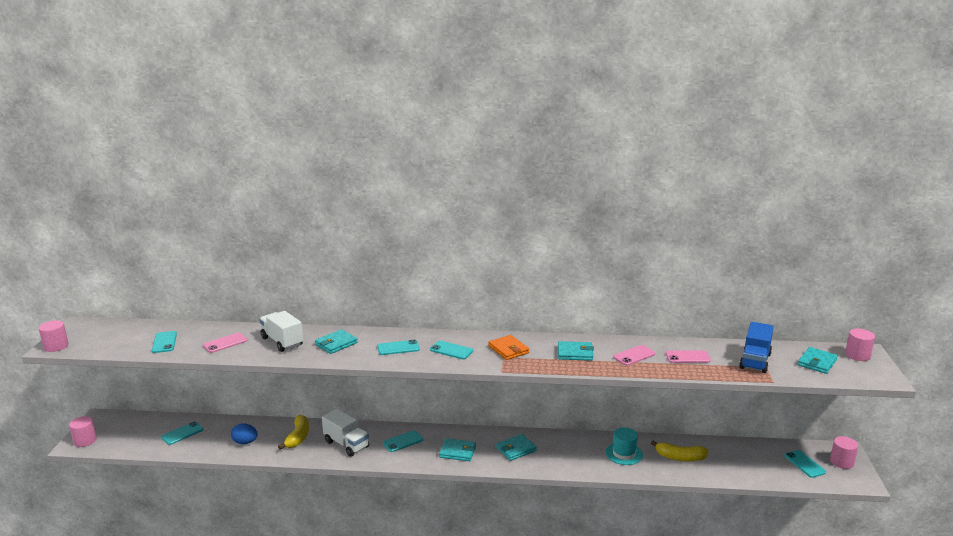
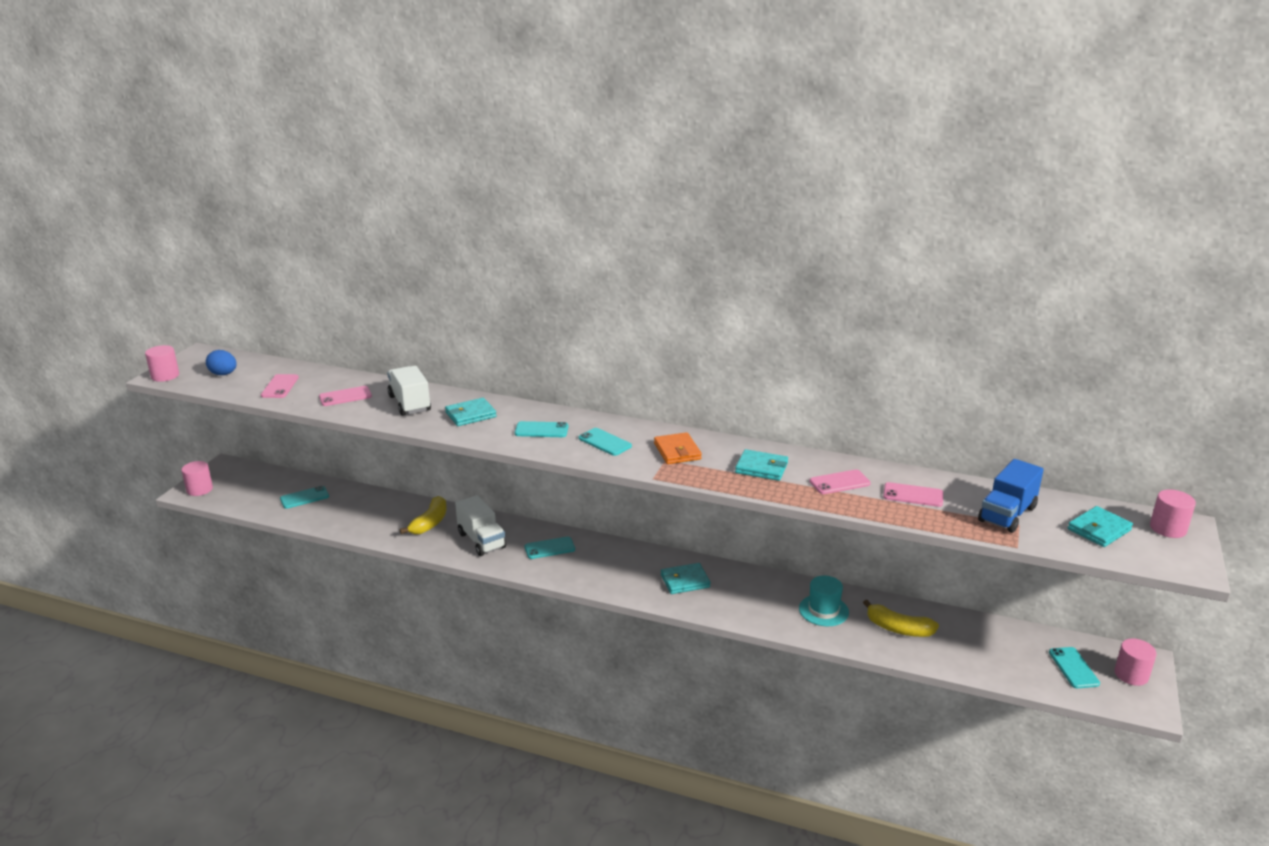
camera: 15 degrees right, 5 degrees up
turquoise phone [152,331,177,353] -> pink phone [261,374,299,398]
blue egg [231,423,258,444] -> blue egg moved to [206,350,237,375]
turquoise wallet [439,438,476,461] -> none

